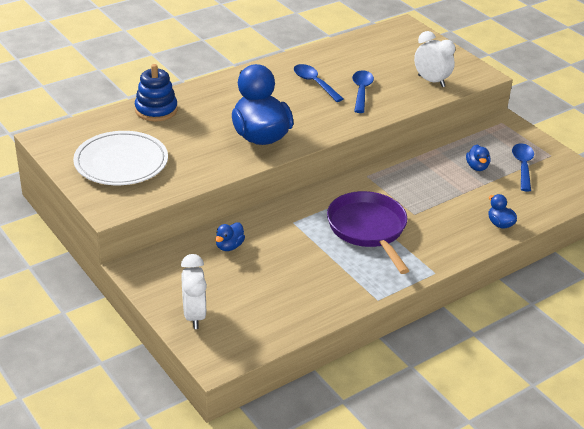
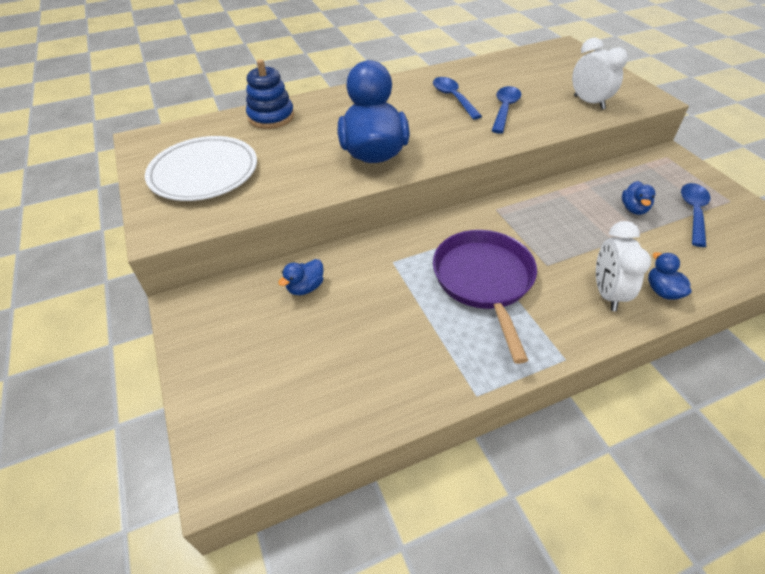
camera: 15 degrees right, 10 degrees up
white clock [181,254,207,329] -> white clock moved to [596,221,651,311]

